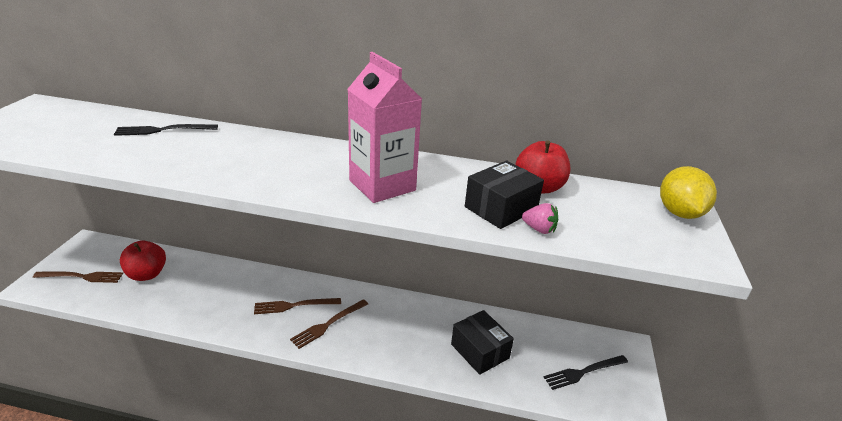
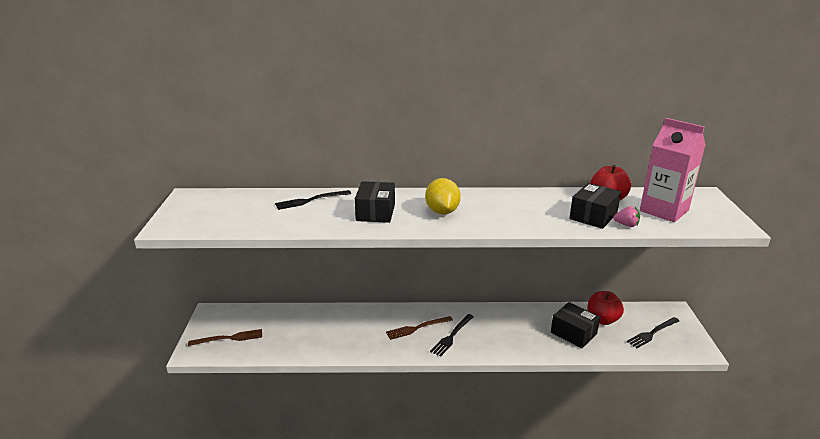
camera: 10 degrees left, 5 degrees down
red apple [120,240,166,281] -> red apple moved to [587,291,624,325]
brown fork [290,299,368,349] -> black fork [430,314,474,357]
pink carton [348,52,422,203] -> pink carton moved to [640,118,706,222]
yellow lemon [660,166,717,219] -> yellow lemon moved to [425,178,461,214]
none -> black box [355,181,395,223]

